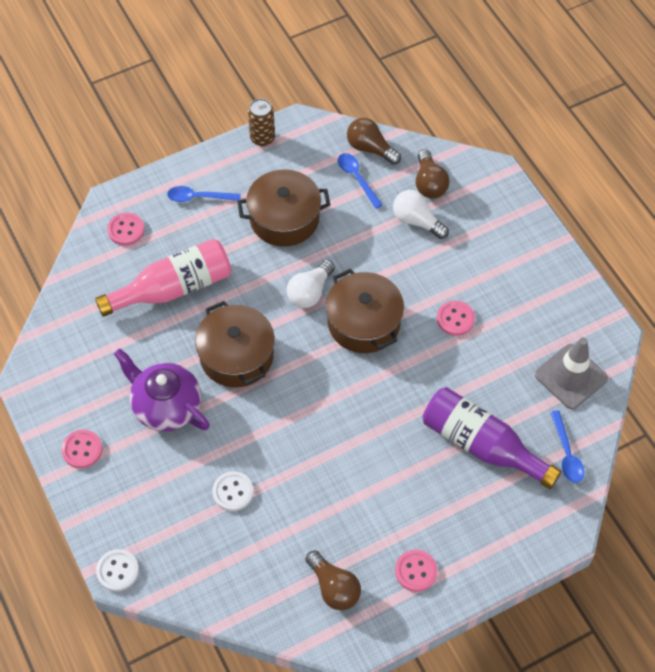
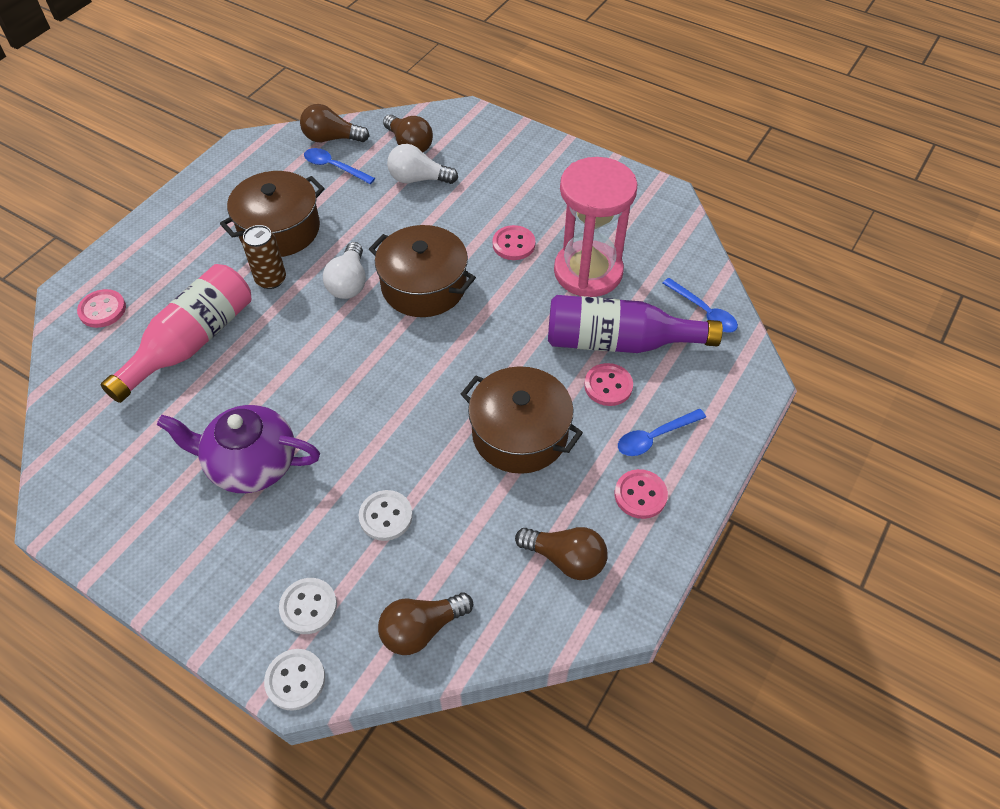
camera: 30 degrees left, 5 degrees down
pink button [61,430,103,468] -> pink button moved to [584,363,633,406]
blue spoon [167,186,241,202] -> blue spoon moved to [618,409,706,456]
brown pot [195,301,275,387] -> brown pot moved to [461,366,583,474]
brown can [248,98,275,146] -> brown can moved to [242,225,286,289]
grey traffic cone [535,337,608,409] -> none
none -> white button [279,578,337,634]
none -> brown light bulb [378,593,473,655]
none -> pink hourglass [554,157,637,297]

